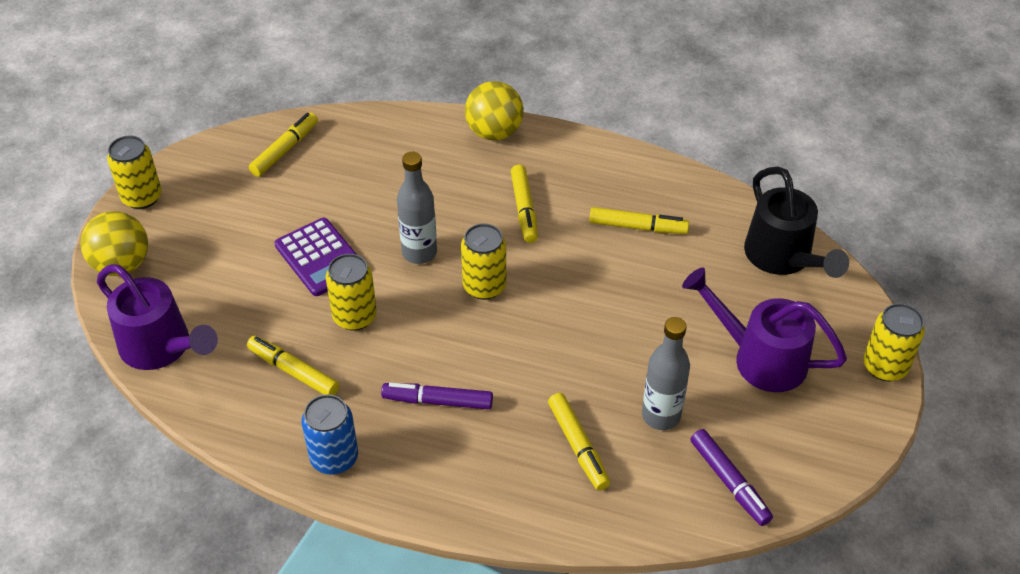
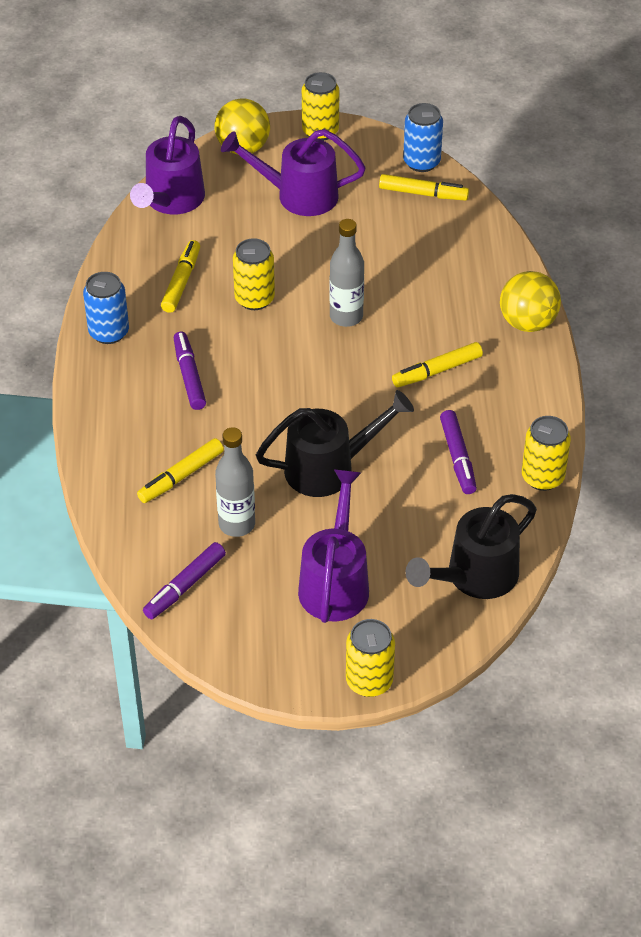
camera: 70 degrees right, 0 degrees up
purple calculator [275,218,357,296] -> none
yellow can [461,224,506,300] -> yellow can moved to [522,416,571,491]
yellow marker [589,207,689,234] -> purple marker [440,410,477,494]
none -> purple watering can [221,129,366,216]
none -> black watering can [256,390,414,497]
none -> blue can [403,103,443,172]

